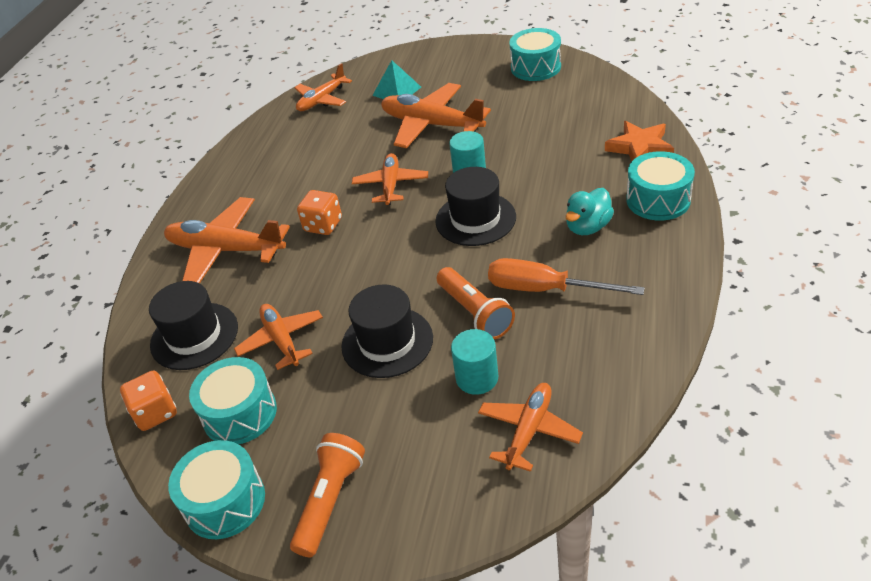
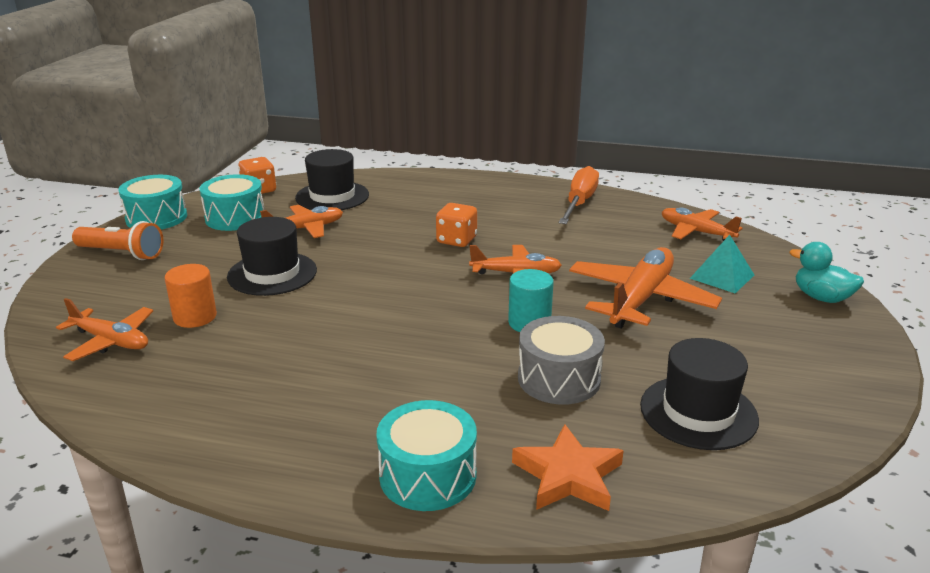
camera: 85 degrees right, 15 degrees down
orange plane [164,197,290,284] -> none
black hat [435,167,516,246] -> black hat moved to [640,338,759,450]
orange flashlight [437,267,515,339] -> none
turquoise cylinder [451,329,498,395] -> orange cylinder [165,264,217,328]
orange screwdriver [488,258,645,295] -> orange screwdriver moved to [558,166,599,224]
turquoise drum [509,28,561,81] -> none
turquoise duck [566,188,614,235] -> turquoise duck moved to [790,242,864,303]
none -> grey drum [518,316,605,405]

